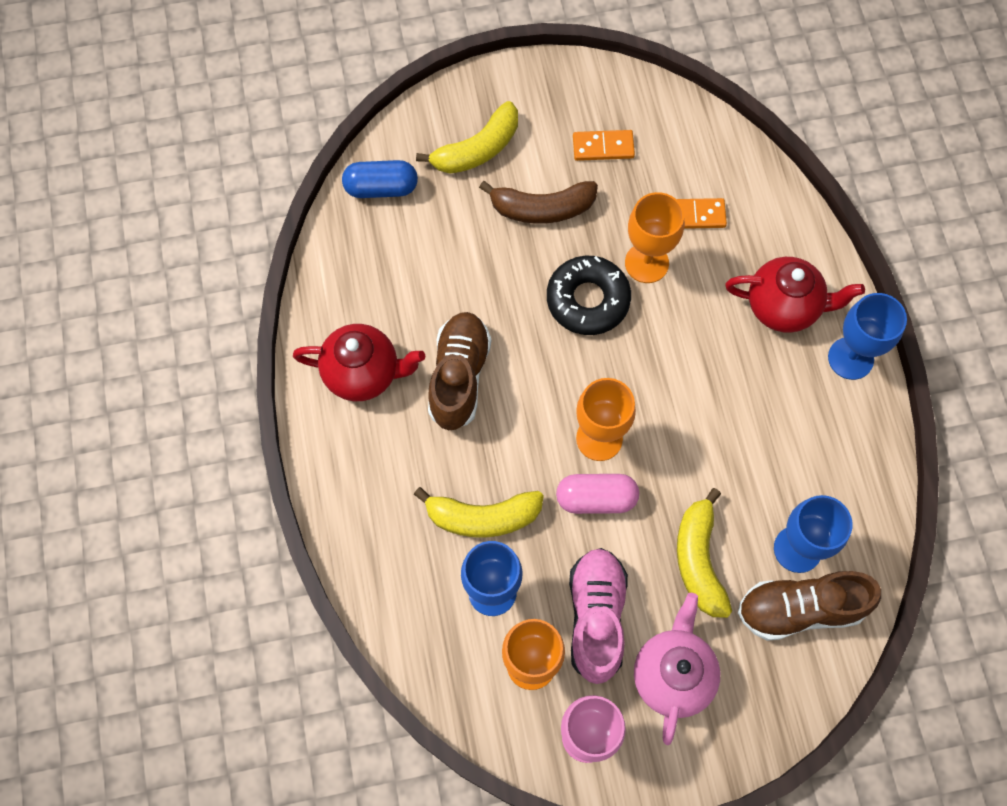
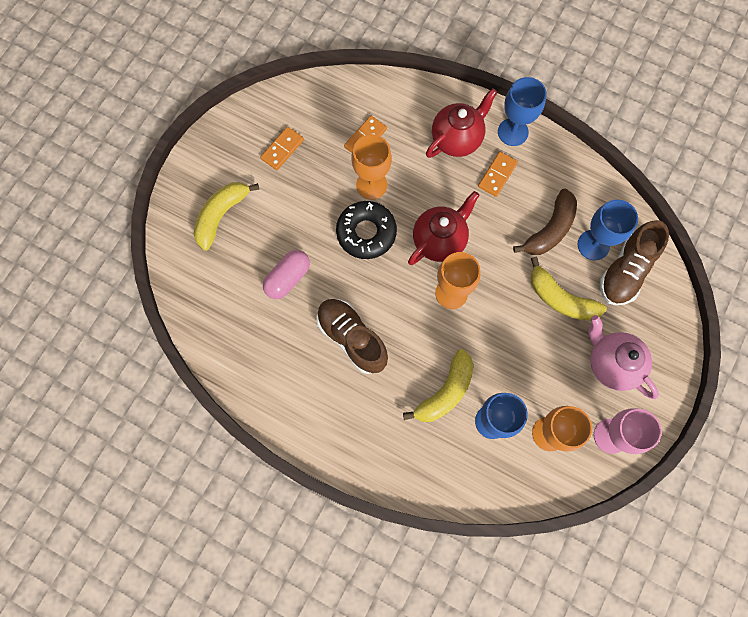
camera: 50 degrees left, 5 degrees up
red teapot [293,324,425,401] -> red teapot moved to [408,191,479,265]
blue capsule [342,160,418,198] -> none
yellow banana [416,101,518,174] -> yellow banana turned 150 degrees counterclockwise [194,182,259,251]
brown banana [479,181,598,224] -> brown banana moved to [513,189,577,255]
pink capsule [556,474,639,514] -> pink capsule moved to [263,250,310,299]
pink shoe [569,548,628,684] -> none
none -> orange domino [478,152,518,197]

